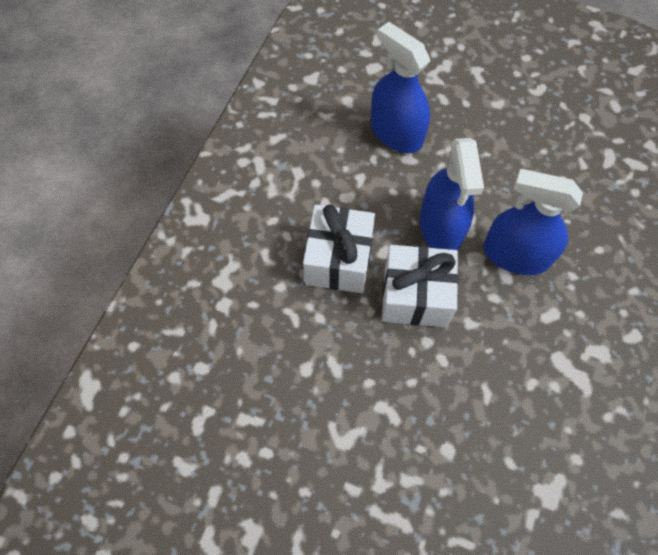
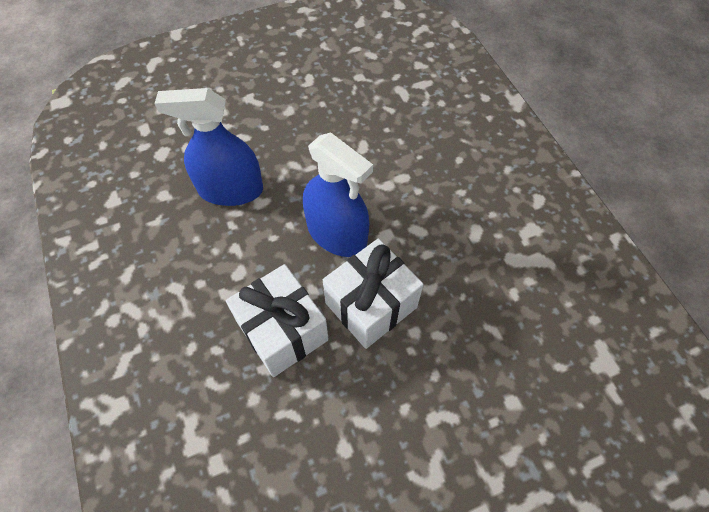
camera: 45 degrees left, 5 degrees down
blue spray bottle [484,169,583,275] -> none

